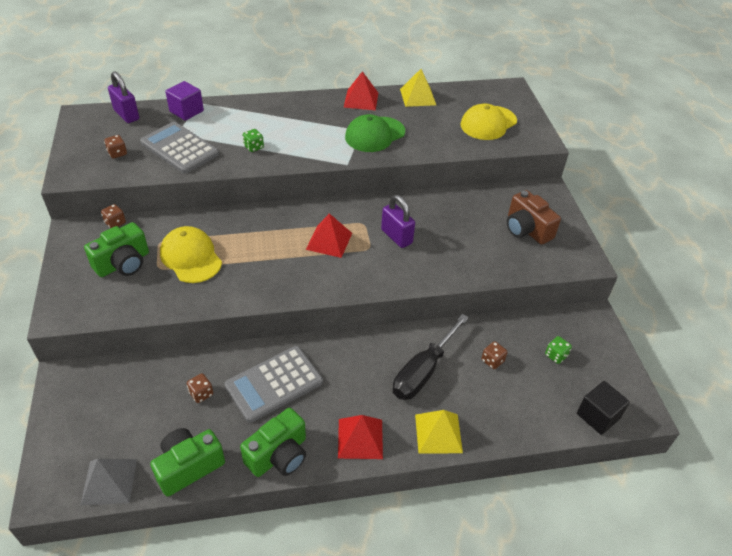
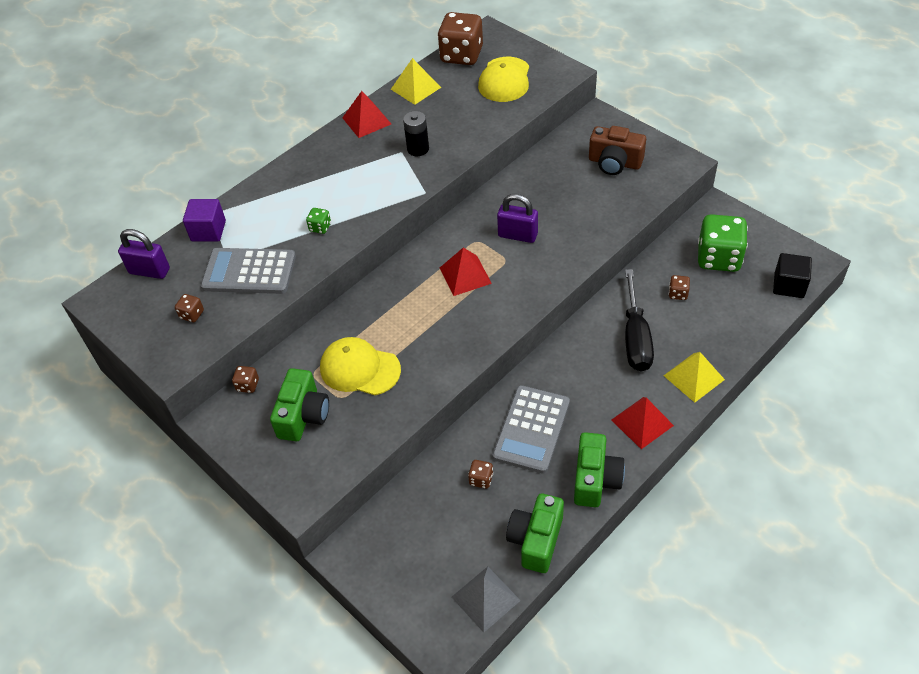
camera: 30 degrees left, 5 degrees up
green cap [345,114,405,152] -> black battery [403,111,429,156]
green dice [545,336,572,364] -> green dice [698,214,748,272], size x2.34
none -> brown dice [438,12,483,65]

